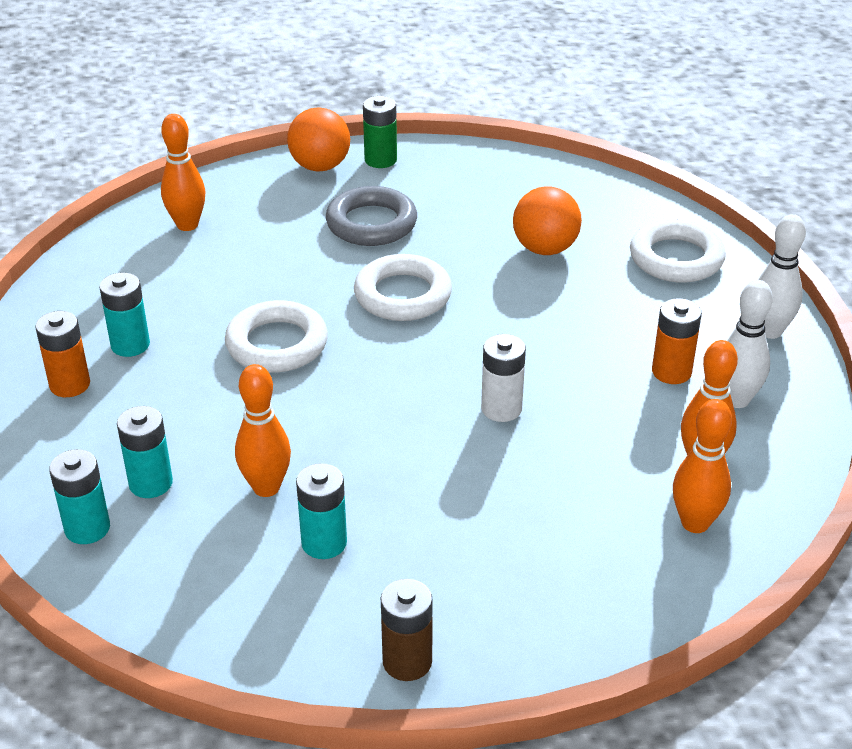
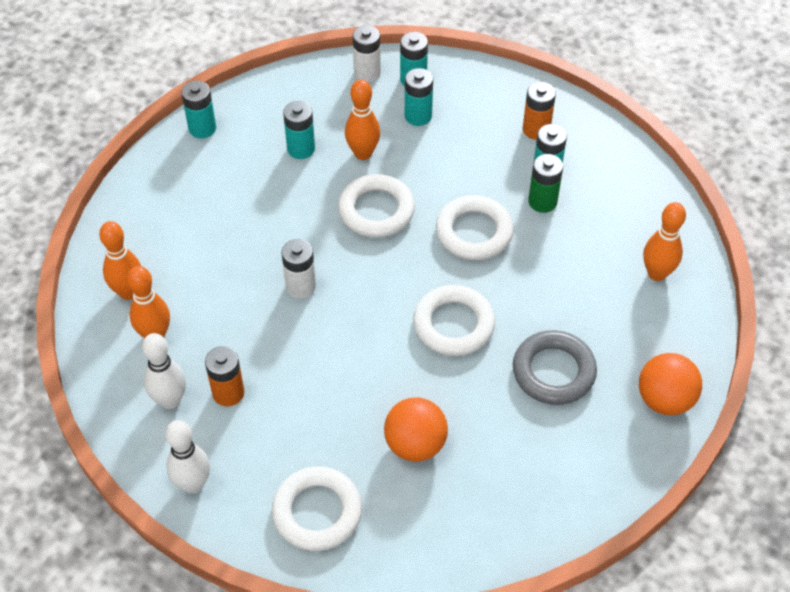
camera: 135 degrees right, 15 degrees up
green battery [363,96,397,168] -> green battery moved to [528,154,563,213]
brown battery [381,579,433,681] -> turquoise battery [181,80,216,139]
none -> white ring [338,174,415,238]
none -> white battery [353,25,381,82]

